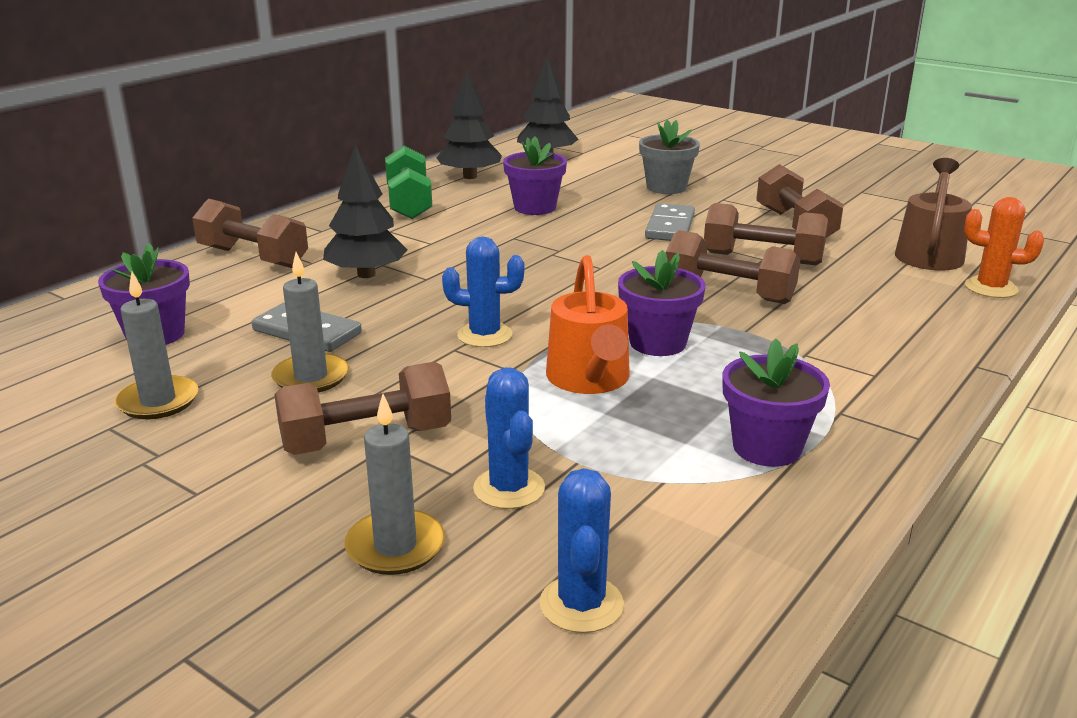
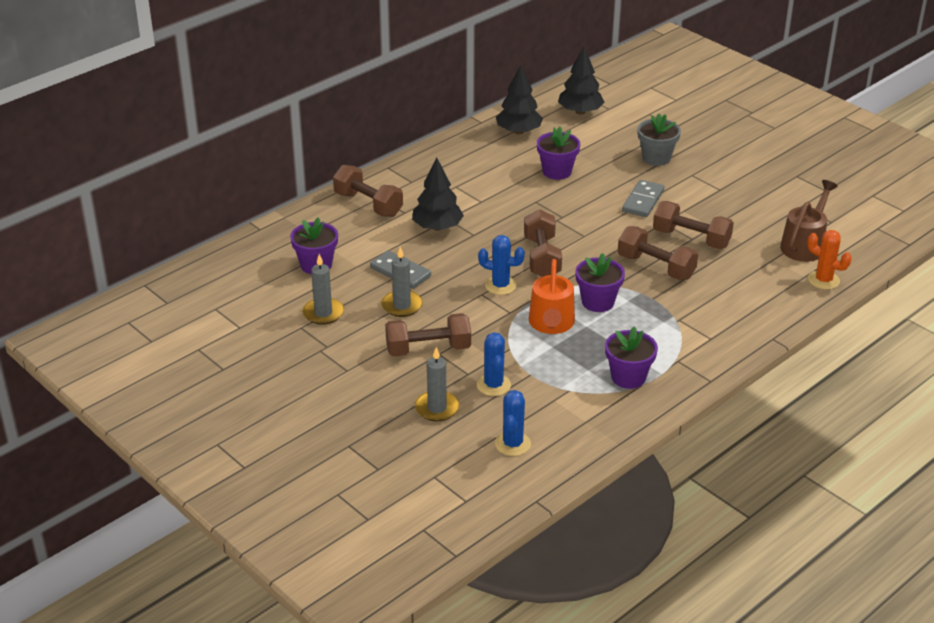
camera: 10 degrees right, 10 degrees up
green dumbbell [385,146,432,219] -> none
brown dumbbell [756,164,844,238] -> brown dumbbell moved to [524,209,562,277]

